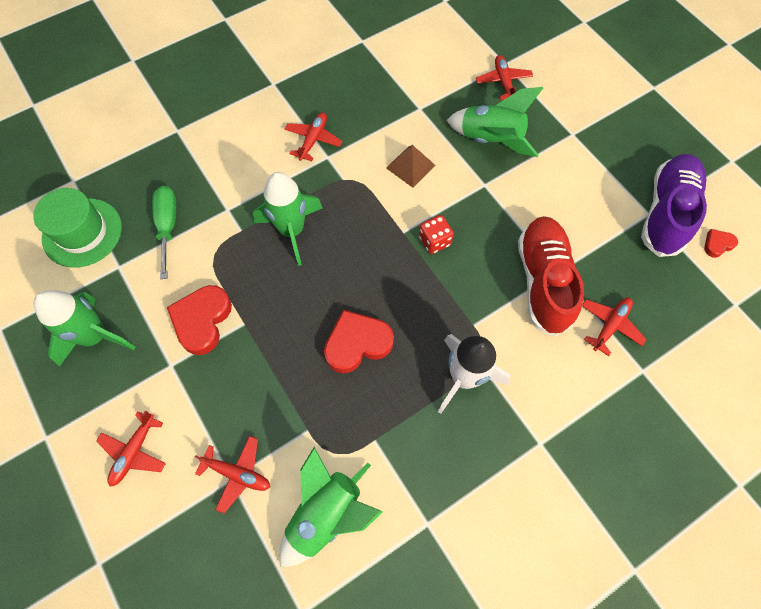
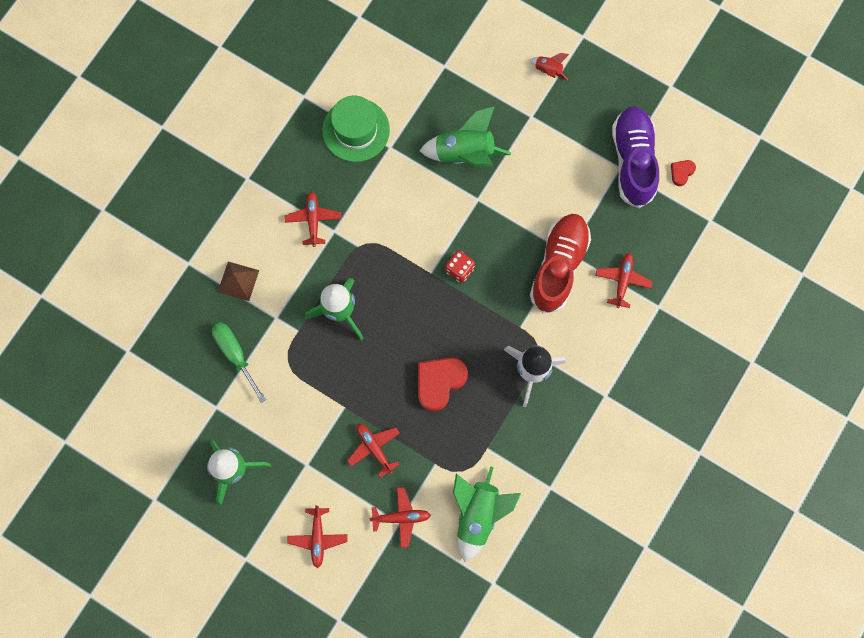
camera: 25 degrees left, 10 degrees up
green hat [33,188,122,268] -> green hat moved to [322,95,390,162]
red heart [167,285,232,355] -> none
brown pyramid [386,145,436,188] -> brown pyramid moved to [218,262,259,301]
red plane [476,55,533,100] -> red plane moved to [347,424,400,478]
red shoe [518,216,584,337] -> red shoe turned 45 degrees clockwise [530,214,591,314]
none -> red rocket [530,53,569,80]

